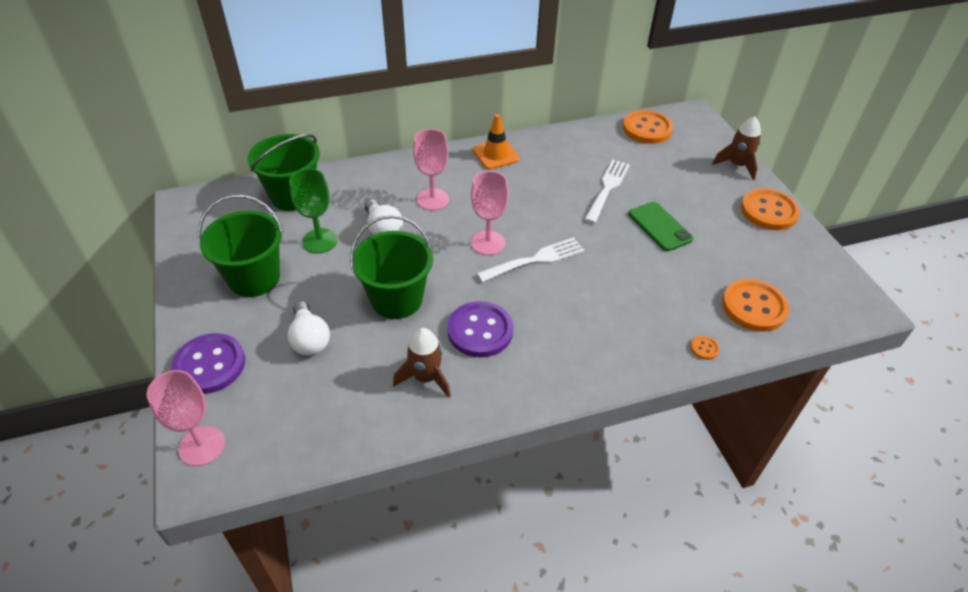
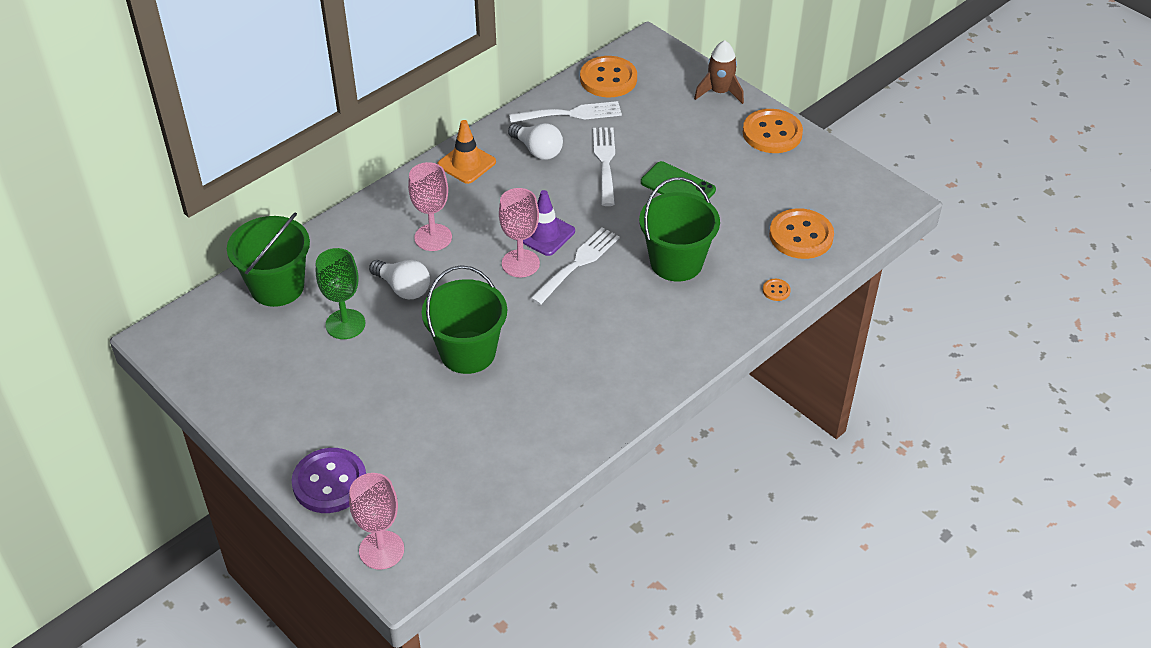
camera: 25 degrees left, 0 degrees up
green bucket [198,195,283,297] -> green bucket moved to [639,177,720,282]
white light bulb [288,301,330,355] -> white light bulb moved to [508,123,563,160]
brown rocket [393,328,451,398] -> none
purple button [447,301,513,357] -> none
none -> white fork [509,101,622,123]
none -> purple traffic cone [523,190,575,256]

